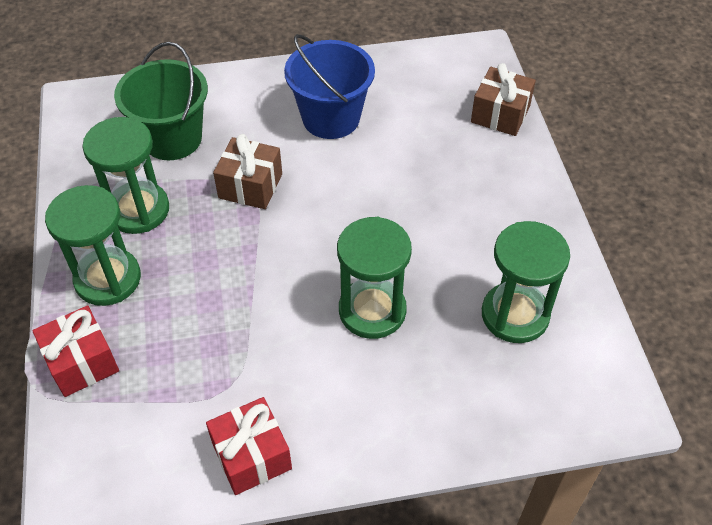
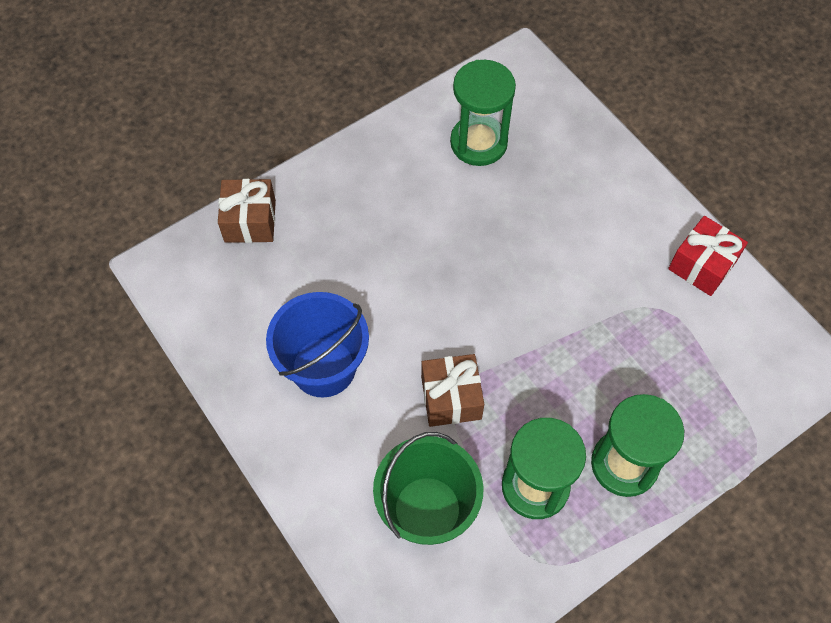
camera: 115 degrees left, 10 degrees up
red gift [32,305,119,397] -> none
green hourglass [337,217,412,339] -> none

